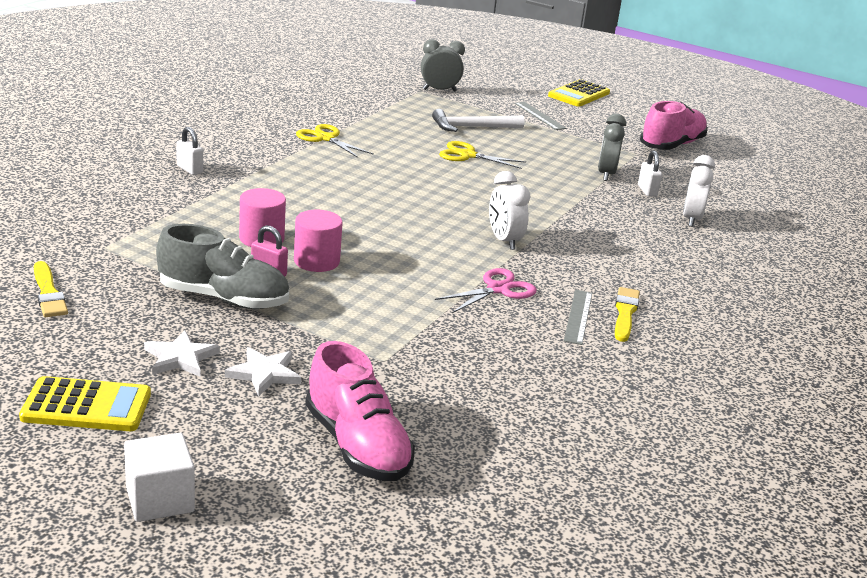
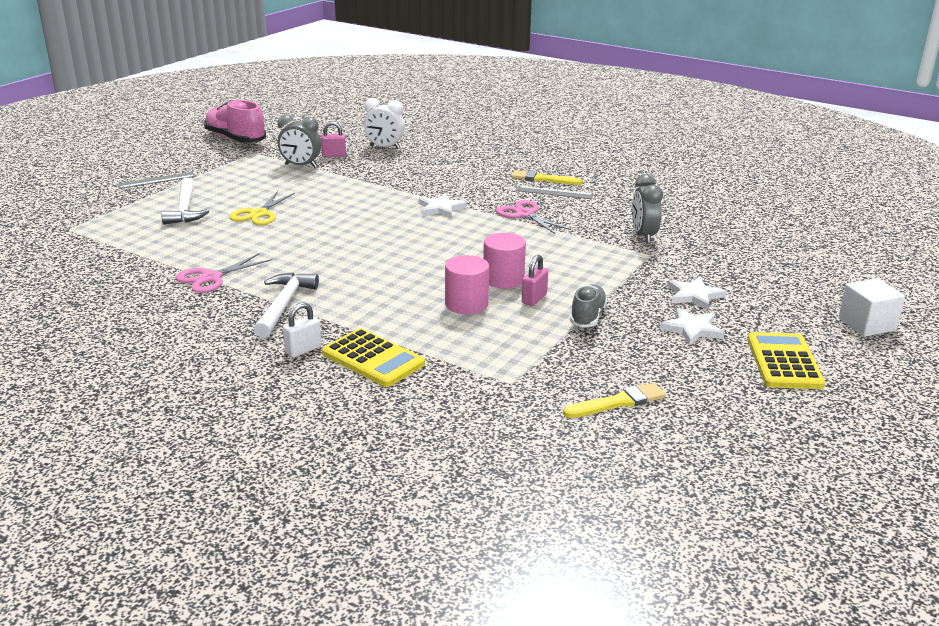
camera: 85 degrees left, 0 degrees up
grey shoe [156,224,289,309] -> grey shoe [570,284,608,328], size x0.60
yellow scissors [296,124,374,158] -> pink scissors [176,253,272,293]
pink shoe [306,341,415,481] -> none
grey clock [421,39,465,92] -> grey clock moved to [632,174,663,243]
white clock [489,171,530,250] -> white star [419,193,467,218]
yellow calculator [548,79,610,107] -> yellow calculator moved to [322,328,425,387]
white padlock [638,151,662,197] -> pink padlock [321,121,346,157]
none -> white hammer [254,272,319,338]

